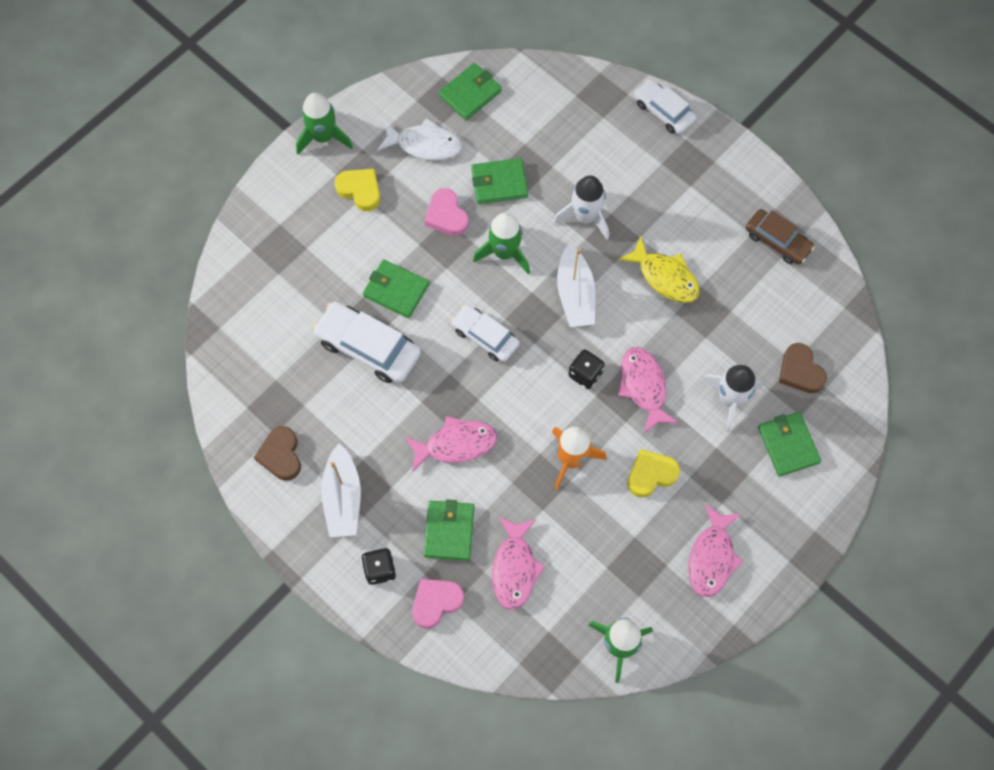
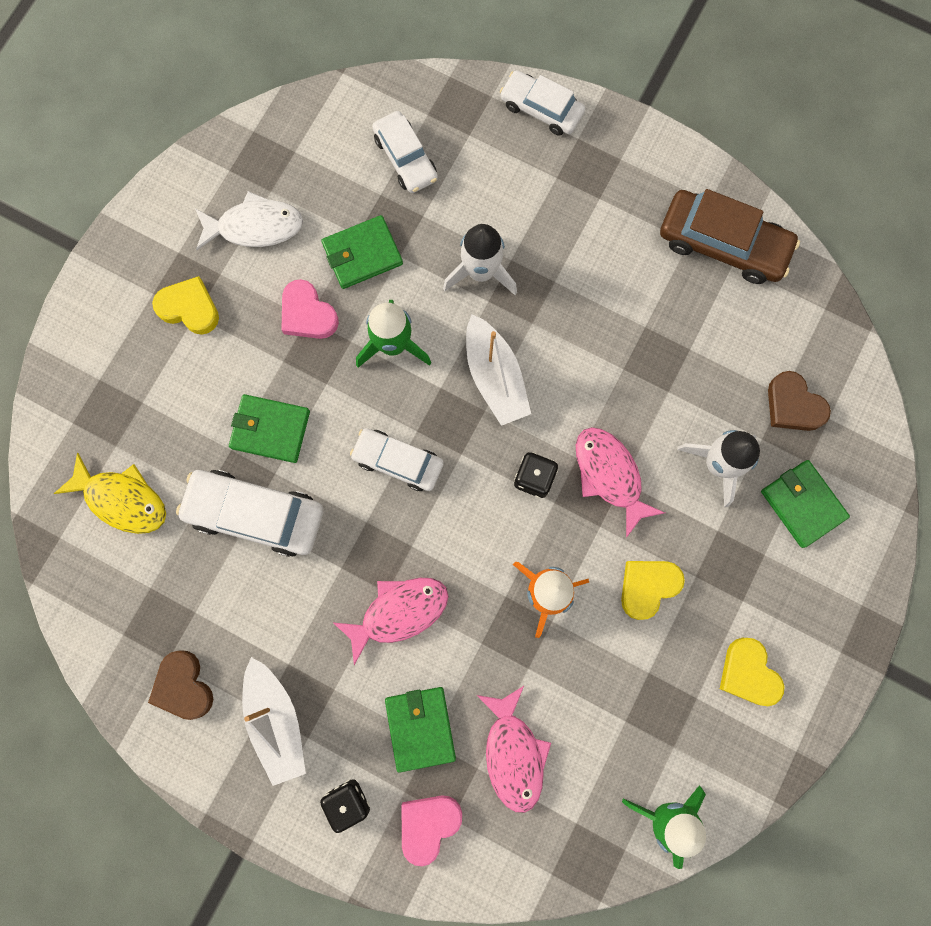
camera: 15 degrees left, 10 degrees up
green rocket [296,93,353,154] -> none
green wallet [439,63,502,120] -> none
yellow fish [618,235,700,303] -> yellow fish moved to [54,453,166,534]
pink fish [688,504,743,597] -> yellow heart [720,638,785,706]
brown car [746,209,815,264] -> brown car [660,189,800,284], size x1.52
none -> white car [372,111,438,193]

